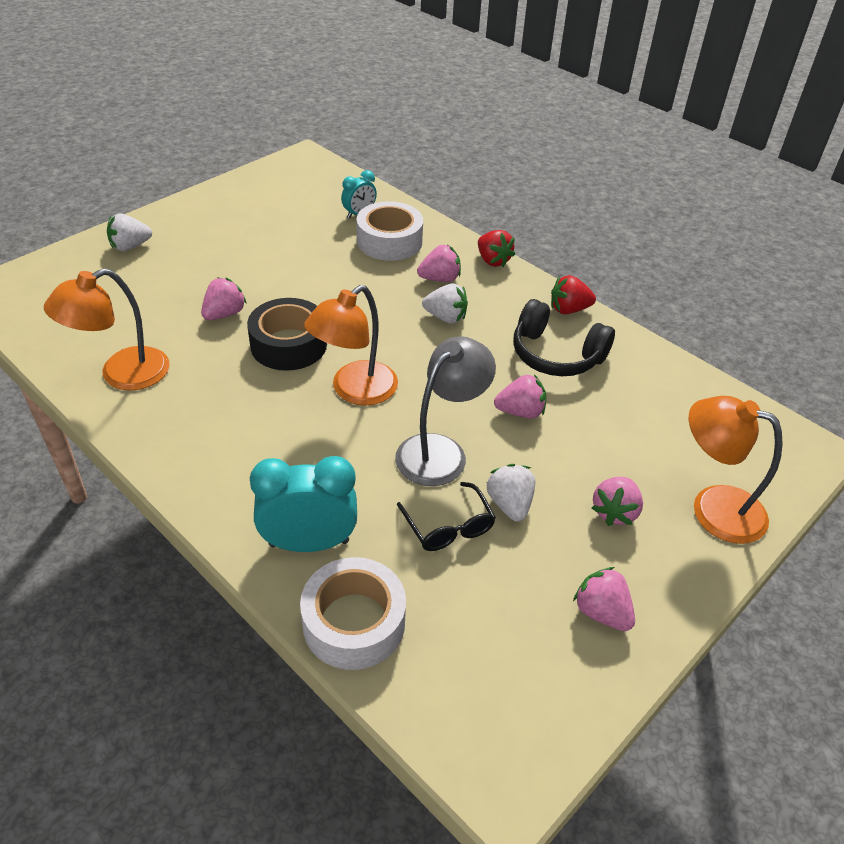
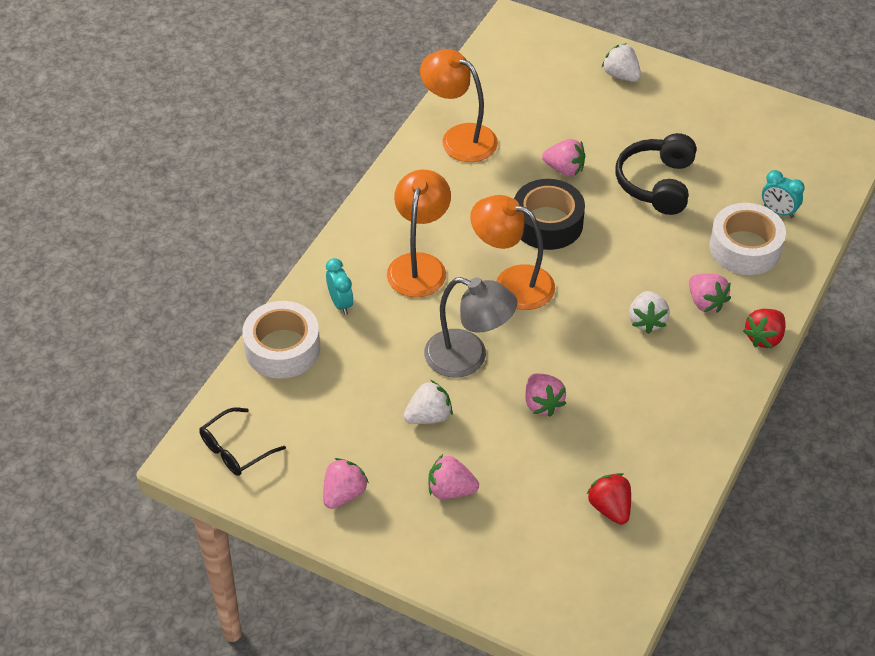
camera: 75 degrees right, 5 degrees up
turquoise clock [250,456,357,552] -> turquoise clock [326,258,354,315], size x0.55
black glasses [397,482,496,551] -> black glasses moved to [199,407,286,476]
black headphones [513,299,615,376] -> black headphones moved to [615,133,696,215]
red strawberry [551,275,596,314] -> red strawberry moved to [587,473,631,525]
orange lamp [689,396,783,544] -> orange lamp moved to [387,170,451,297]

